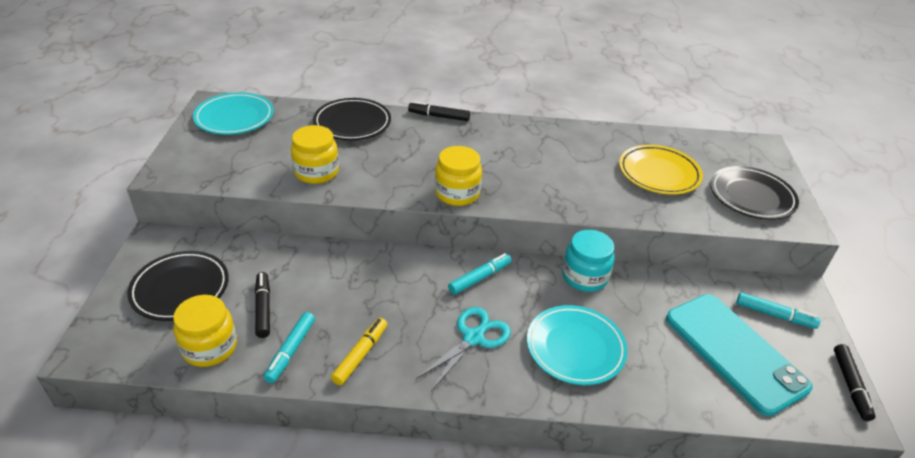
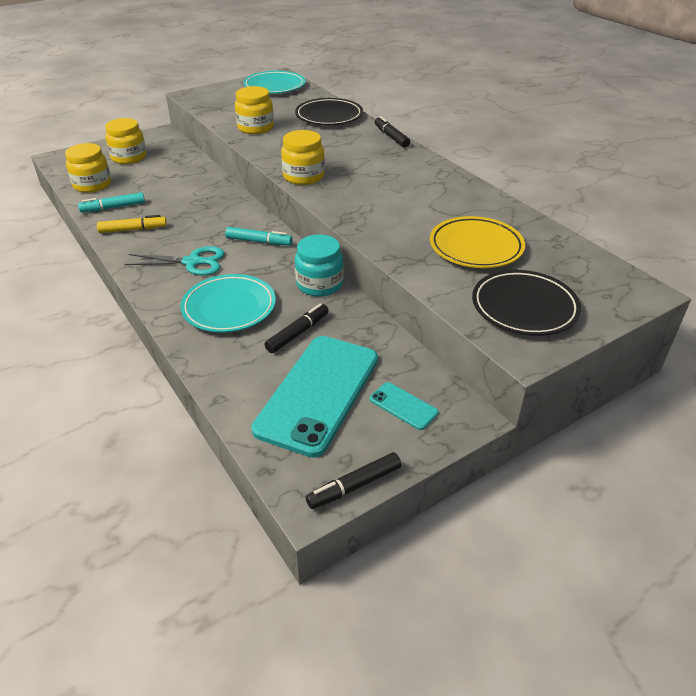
camera: 55 degrees right, 0 degrees up
black plate [127,251,229,321] -> yellow jar [105,118,146,164]
black marker [255,272,270,338] -> black marker moved to [264,303,329,353]
turquoise marker [736,292,820,329] -> turquoise phone [370,382,439,430]

